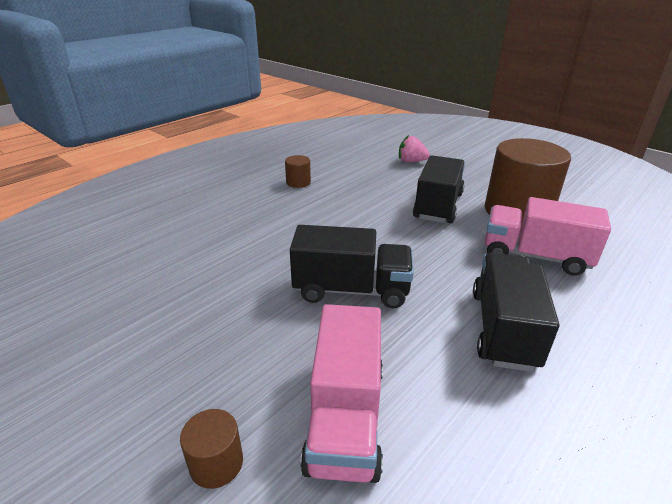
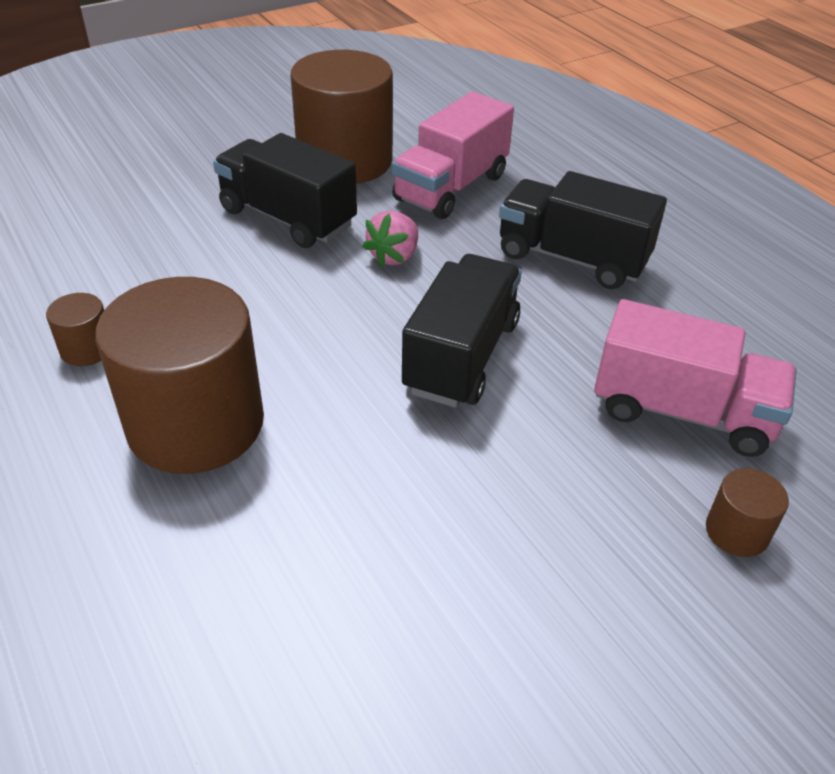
camera: 75 degrees left, 10 degrees up
pink strawberry [399,135,430,162] -> pink strawberry moved to [362,211,418,268]
none -> brown cylinder [95,277,264,474]

